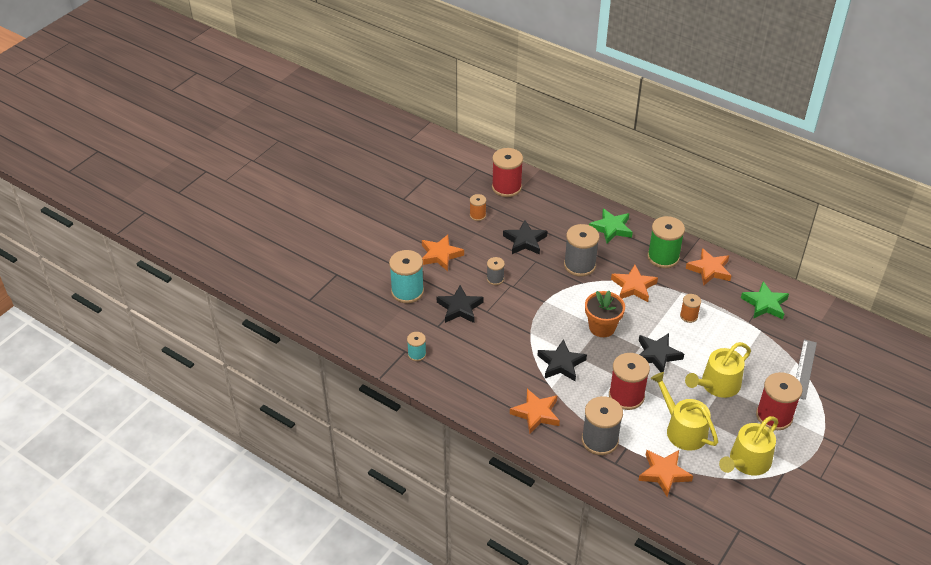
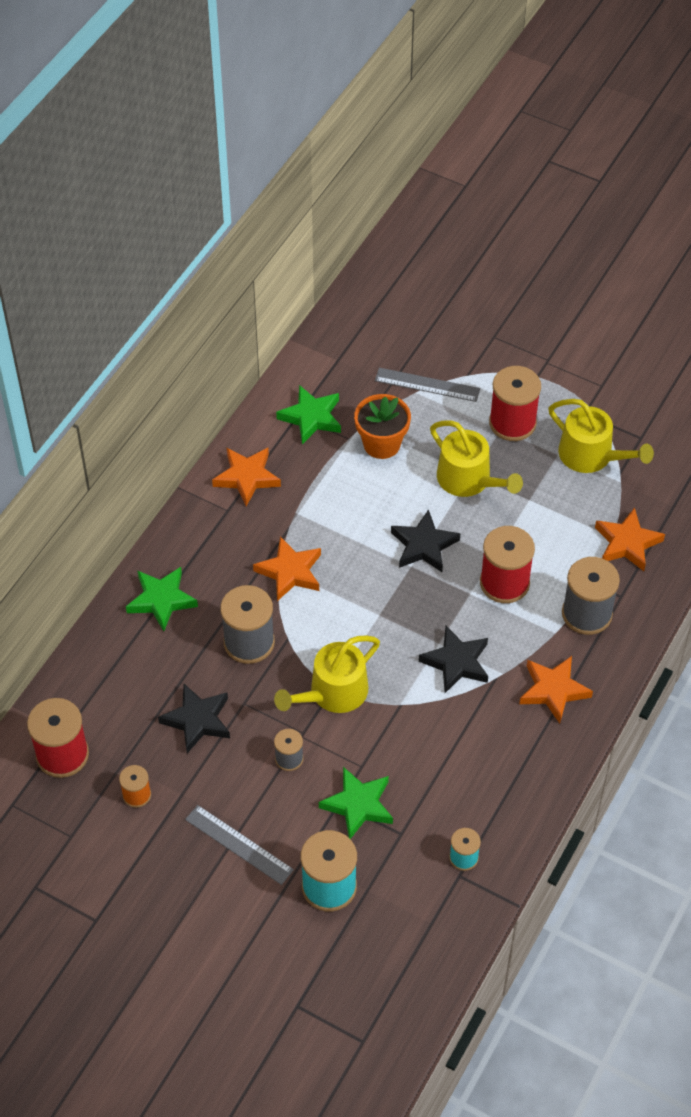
camera: 95 degrees left, 10 degrees up
orange star [422,235,464,271] -> grey ruler [185,805,294,885]
black star [437,285,484,323] -> green star [319,767,393,839]
orange flower pot [585,291,625,337] -> orange flower pot moved to [354,394,411,459]
green spool [647,216,685,268] -> none
yellow watering can [650,372,718,451] -> yellow watering can moved to [274,636,380,713]
orange spool [680,294,701,323] -> none

